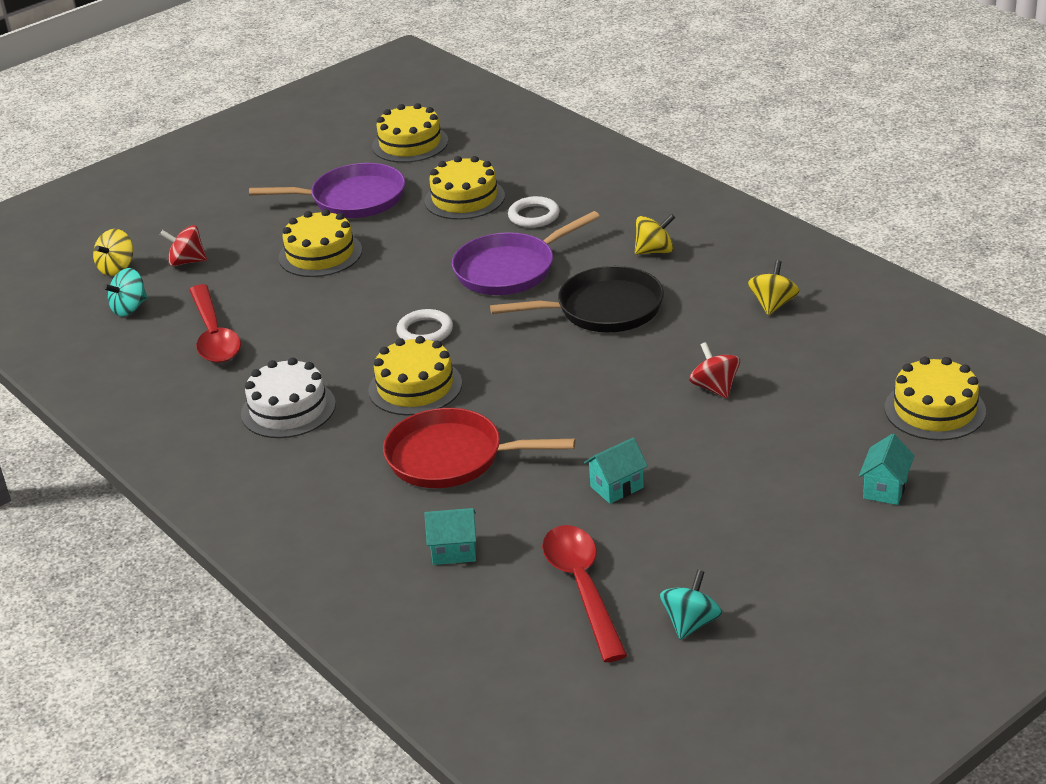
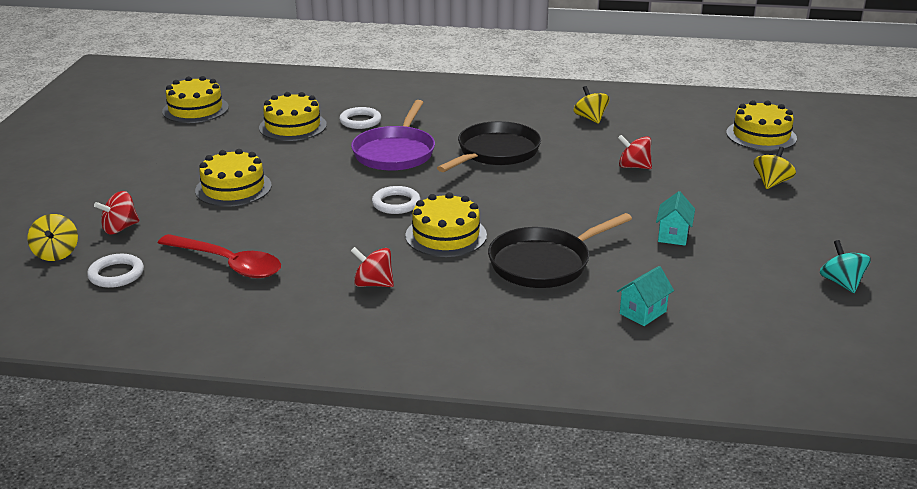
camera: 45 degrees left, 5 degrees down
turquoise spinning top [103,268,148,316] -> white ring [87,254,144,288]
white cake [241,357,336,438] -> red spinning top [351,247,394,287]
purple pan [249,163,405,218] -> none
red pan [383,408,576,488] -> black pan [488,213,632,288]
red spoon [542,525,627,662] -> none
yellow spinning top [635,214,675,255] -> yellow spinning top moved to [754,147,796,189]
turquoise house [859,434,915,505] -> none

